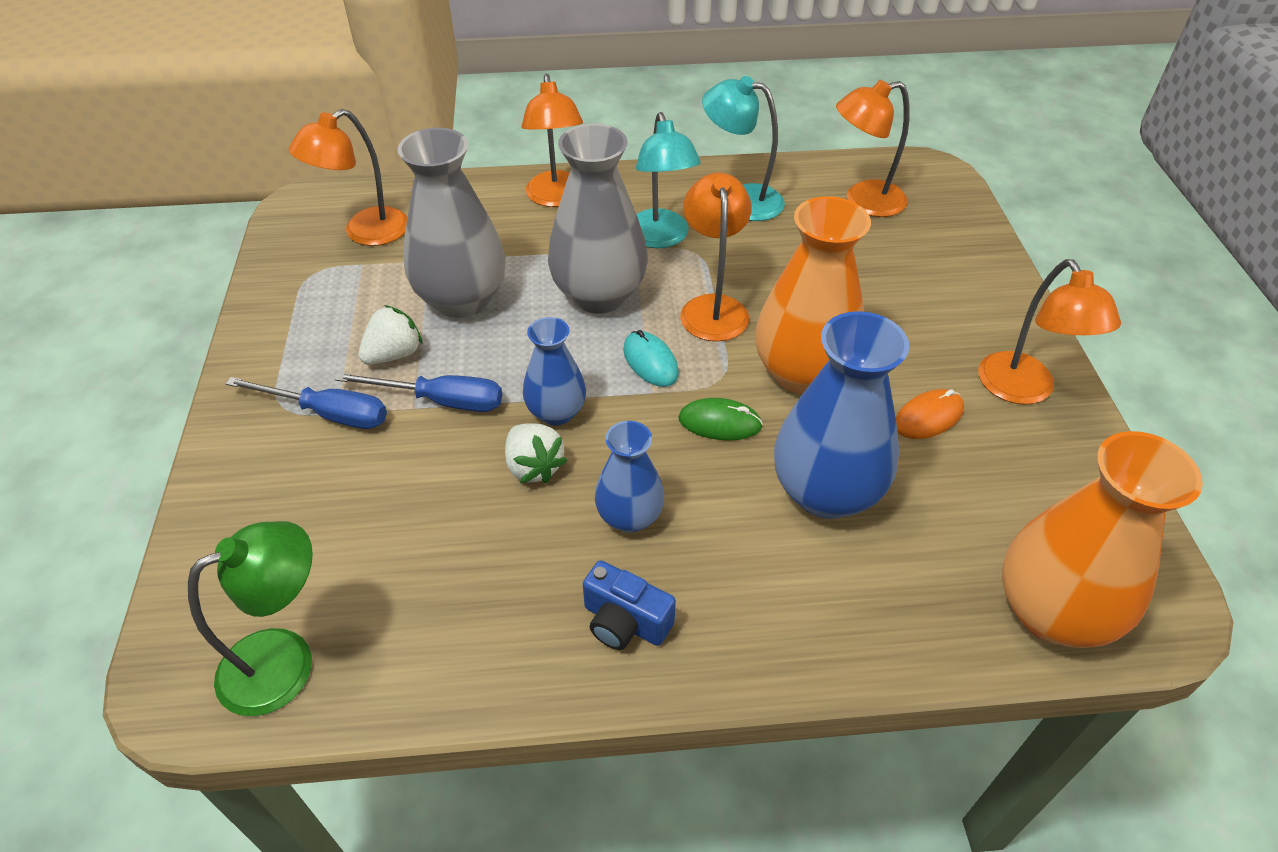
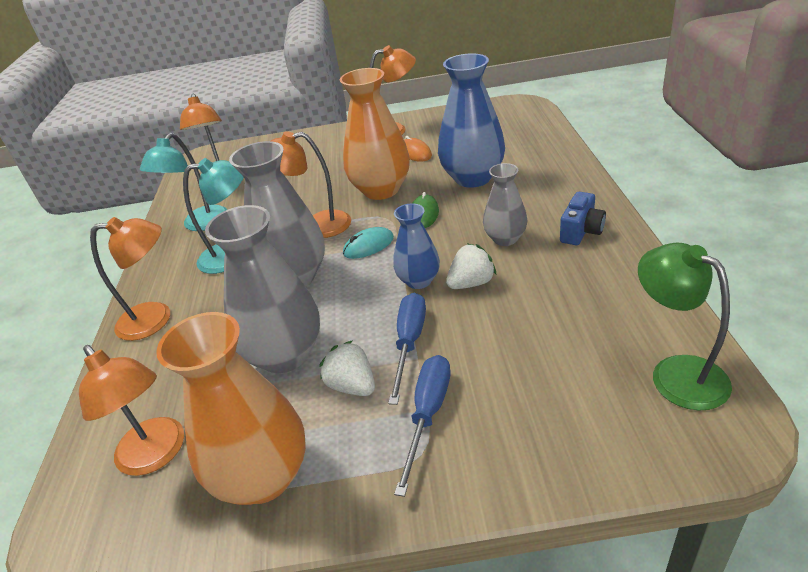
camera: 85 degrees left, 10 degrees down
blue vase [595,421,664,533] -> grey vase [483,163,527,246]
orange vase [1002,431,1203,648] -> orange vase moved to [156,312,306,505]

